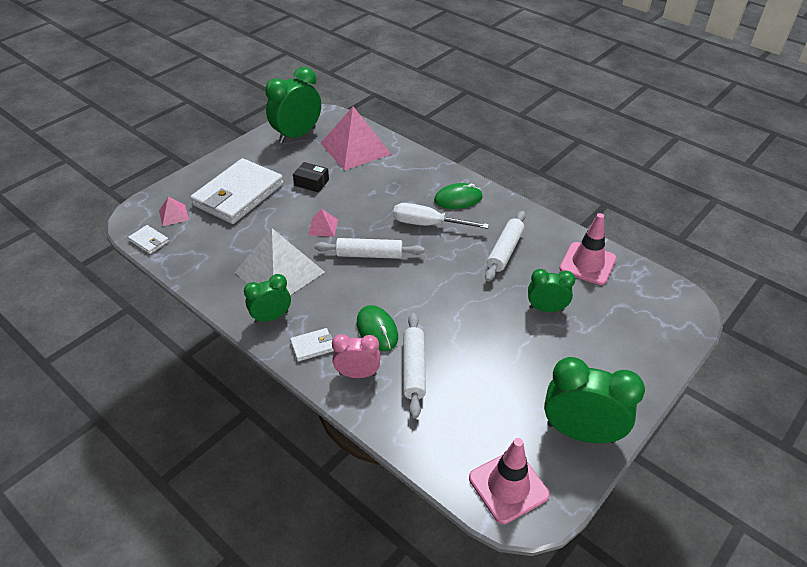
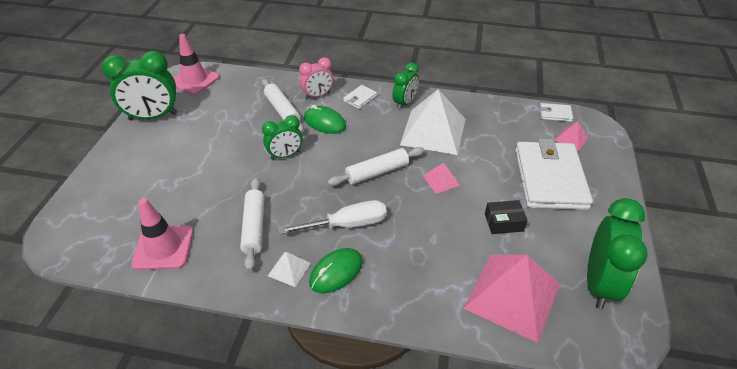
camera: 150 degrees right, 0 degrees up
green clock [528,269,575,312] -> green clock moved to [262,115,303,160]
none -> white pyramid [268,252,311,287]

